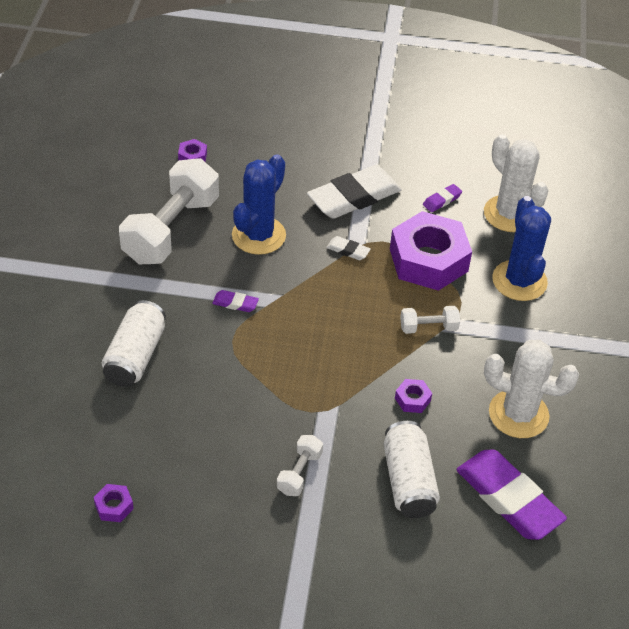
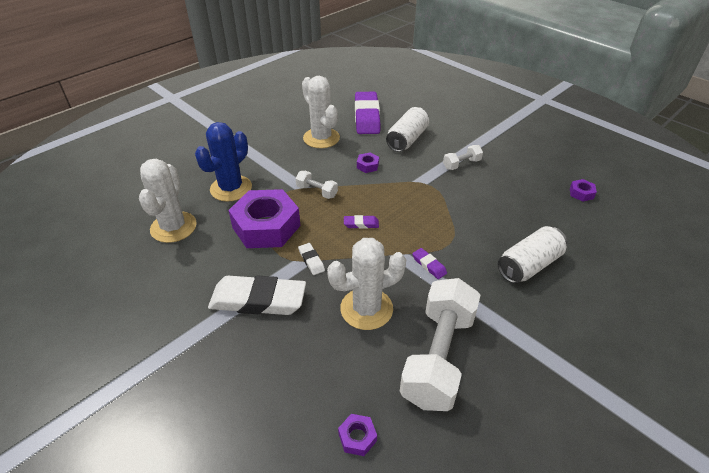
camera: 140 degrees left, 5 degrees down
white dumbbell [119,158,219,264] -> white dumbbell turned 45 degrees counterclockwise [400,278,480,411]
blue cactus [232,154,286,255] -> white cactus [327,238,406,330]
purple eraser [423,184,462,212] -> purple eraser moved to [344,215,379,229]

